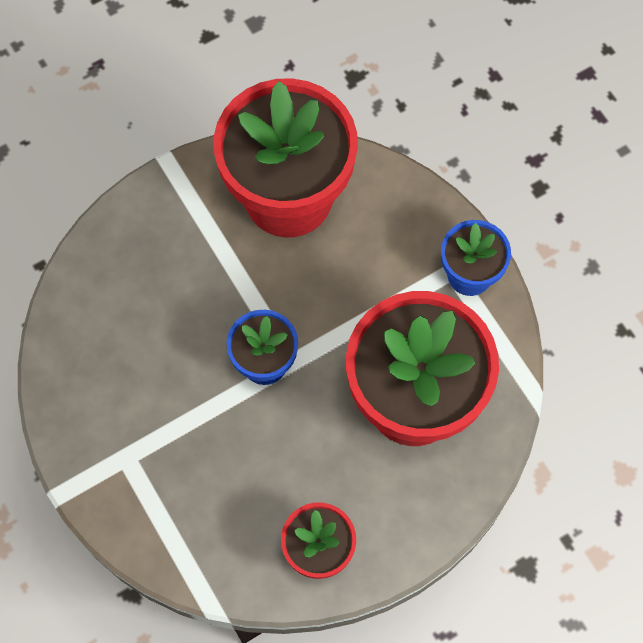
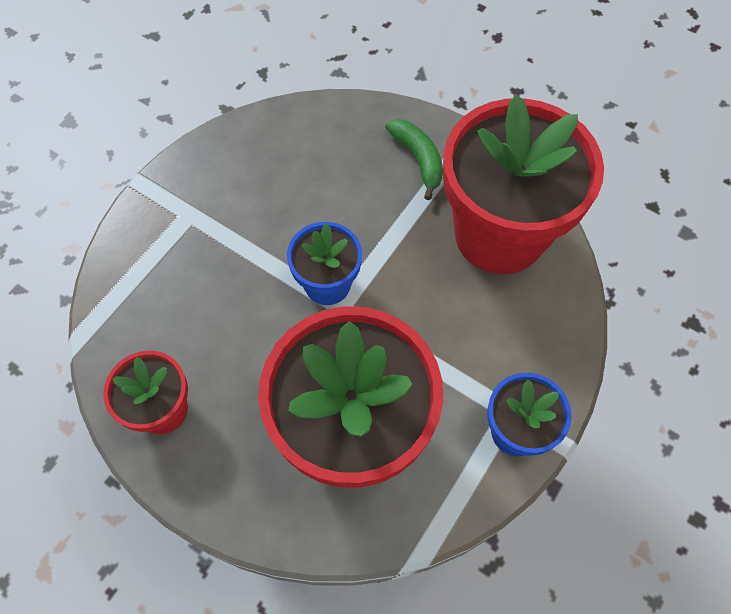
camera: 65 degrees right, 5 degrees down
none -> green banana [385,119,443,200]

